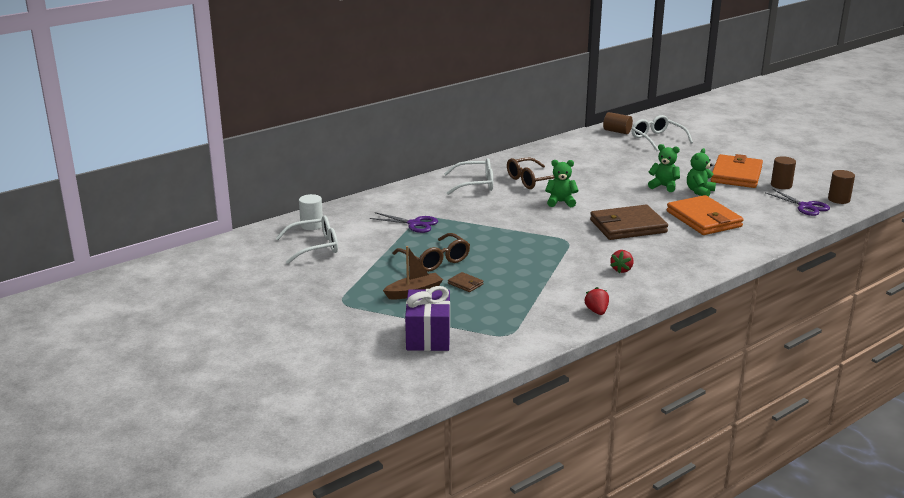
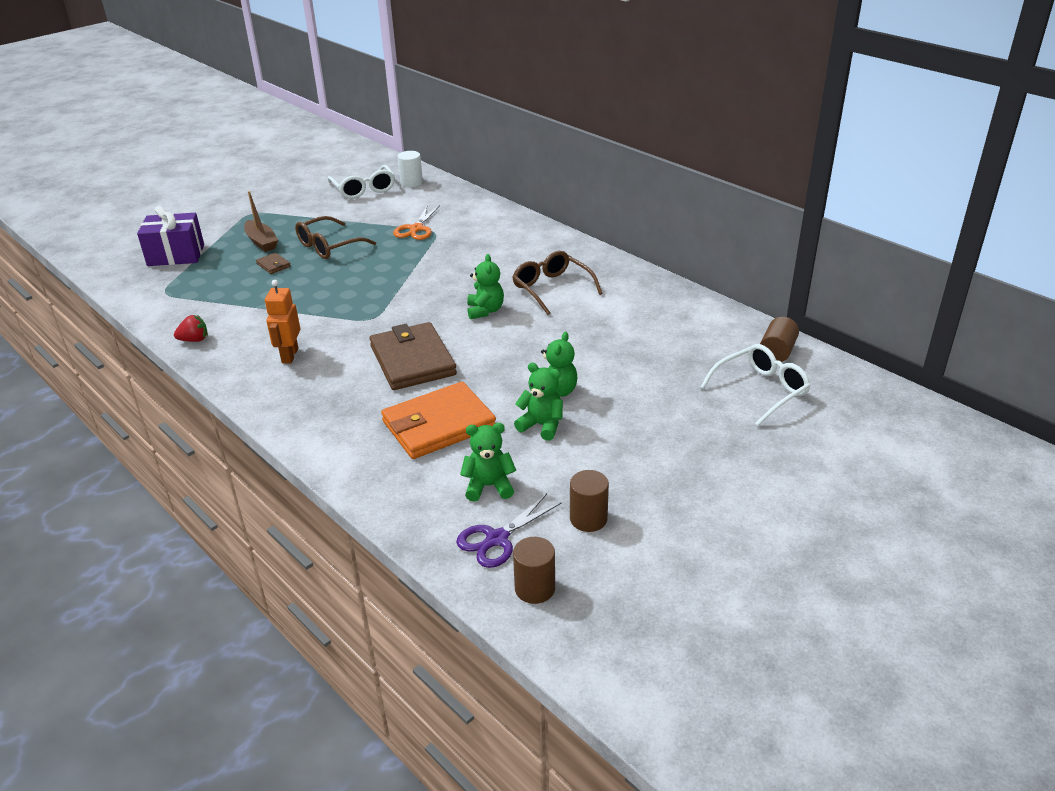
camera: 85 degrees right, 10 degrees up
purple scissors [370,212,438,233] -> orange scissors [393,206,440,240]
white glasses [444,158,493,195] -> none
brown wallet [448,272,484,292] -> brown wallet turned 75 degrees counterclockwise [256,253,291,274]
red strawberry [610,250,633,273] -> orange robot [265,280,300,363]
orange wallet [711,154,763,188] -> none
none -> green teddy bear [460,423,516,501]

